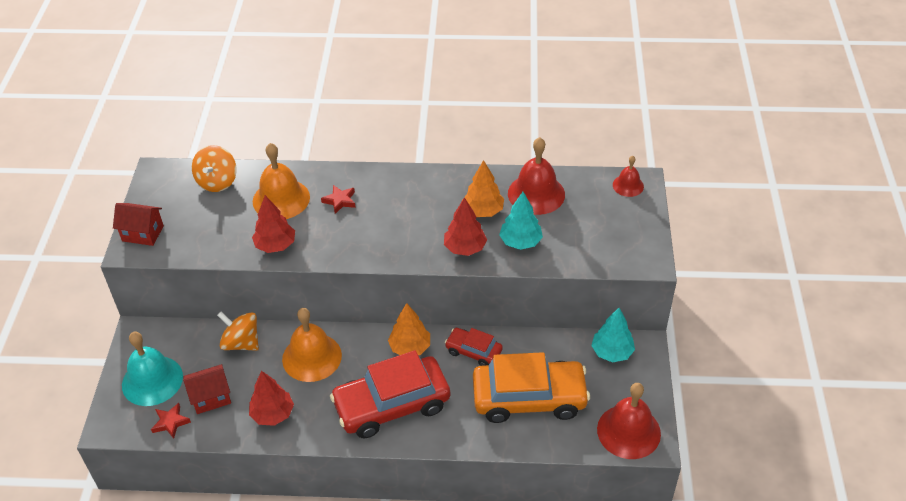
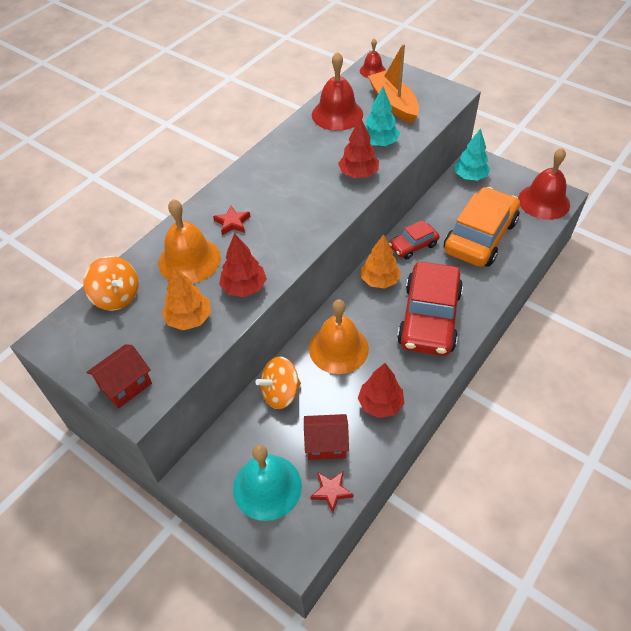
camera: 55 degrees left, 5 degrees up
red house [183,364,231,414] -> red house turned 75 degrees clockwise [304,414,349,460]
orange tree [463,160,504,217] -> orange tree moved to [162,266,211,330]
none -> orange boat [368,44,419,124]

